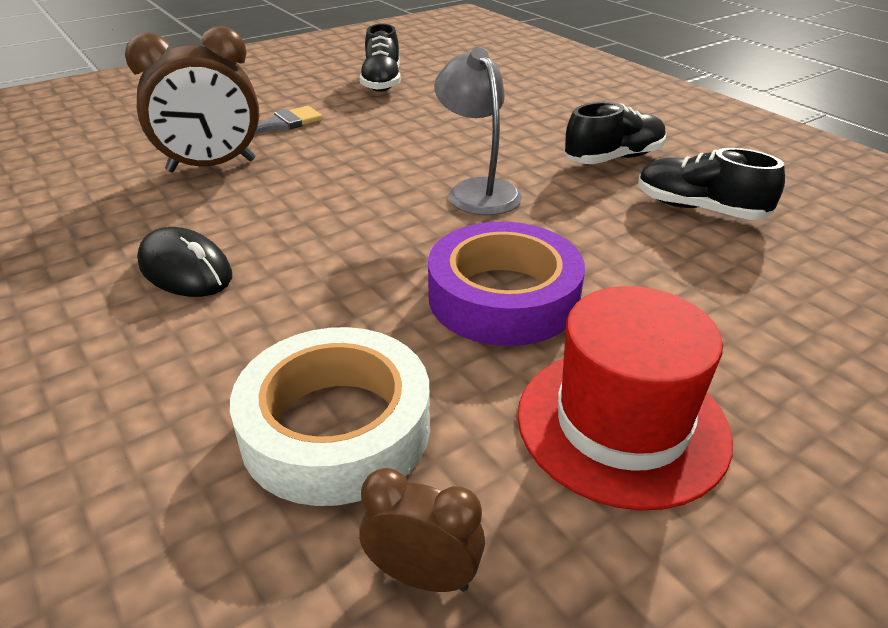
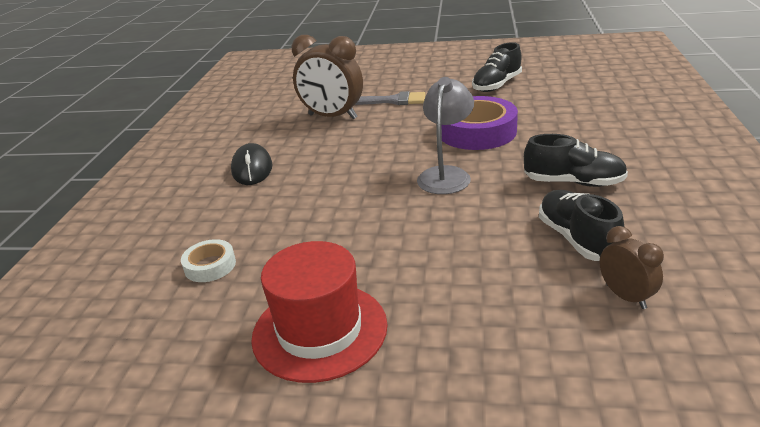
camera: 45 degrees right, 5 degrees down
white tape [230,327,430,506] -> white tape [181,239,236,282], size x0.49
brown clock [359,468,485,592] -> brown clock moved to [600,226,664,309]
purple tape [428,222,585,346] -> purple tape moved to [442,96,518,150]

